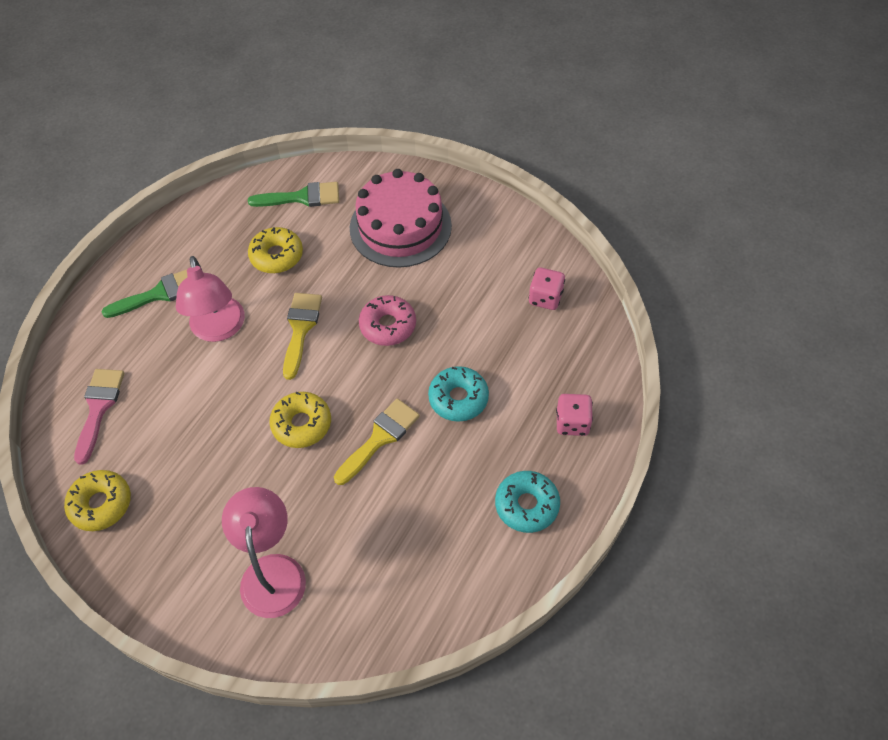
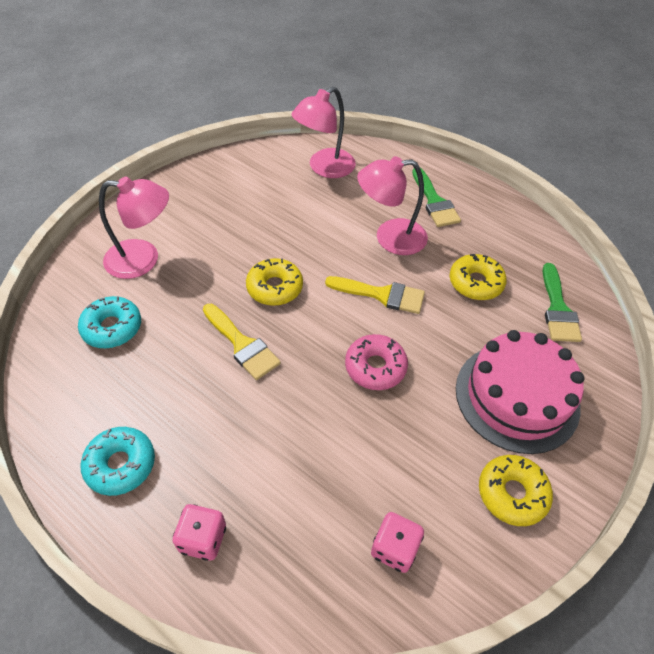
camera: 95 degrees right, 5 degrees down
yellow donut [64,470,131,531] -> yellow donut moved to [479,455,553,526]
pink brush [74,369,124,465] -> pink lamp [291,87,356,178]
turquoise donut [428,366,489,422] -> turquoise donut moved to [78,296,141,348]

